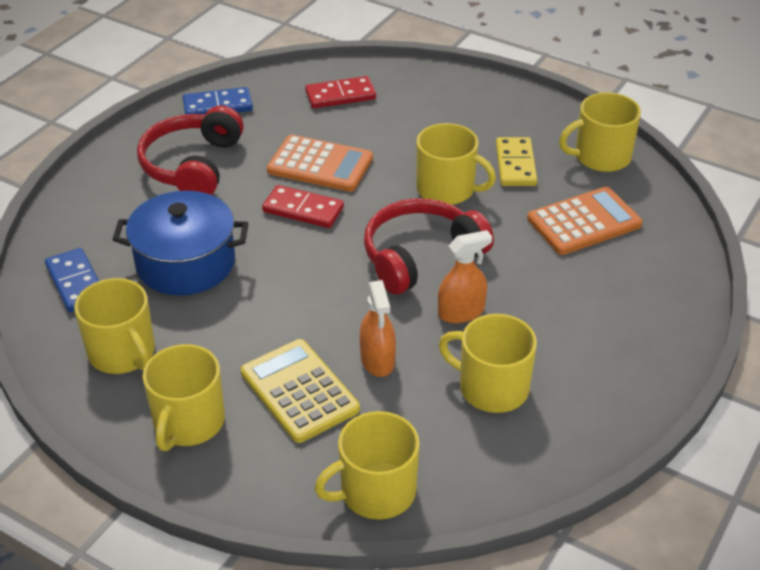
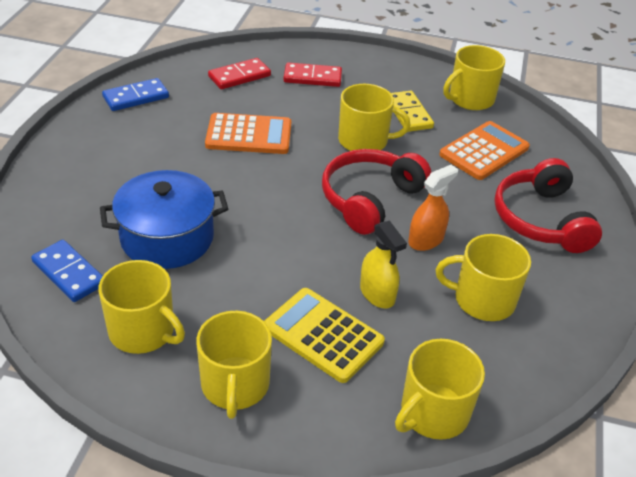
camera: 20 degrees left, 0 degrees up
red headphones [137,106,244,195] -> red headphones moved to [494,158,602,253]
red domino [262,185,344,228] -> red domino moved to [283,62,342,87]
orange spray bottle [360,280,396,377] -> yellow spray bottle [360,220,407,308]

